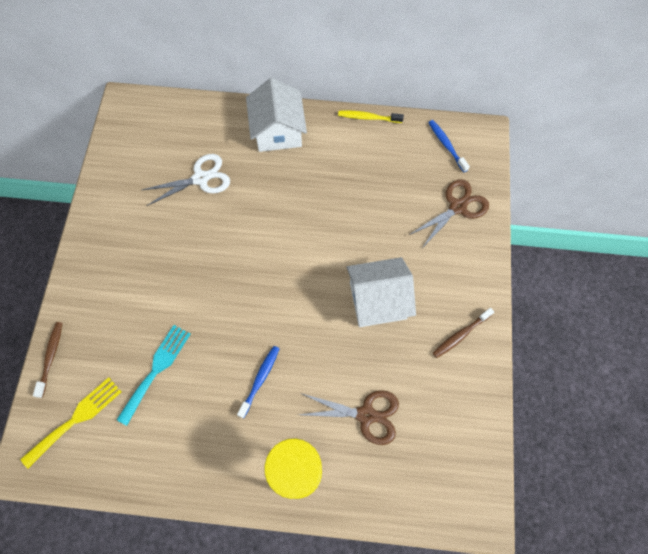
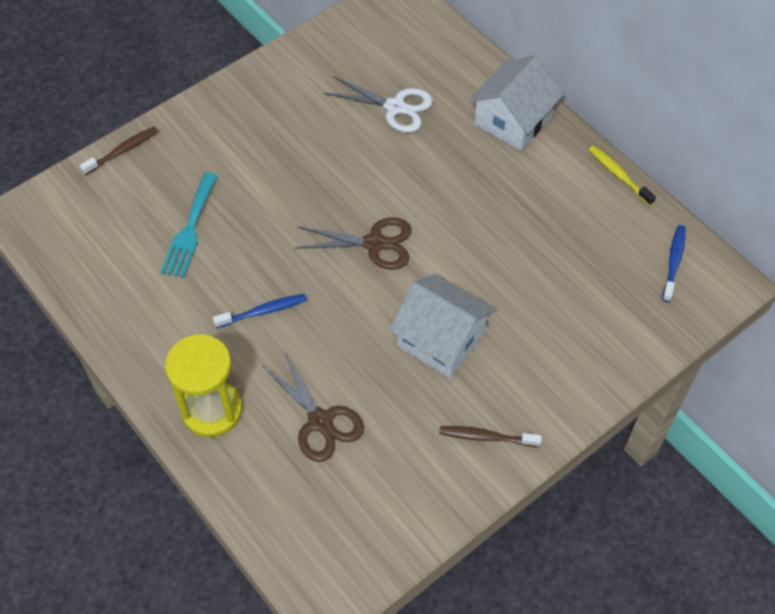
camera: 45 degrees right, 10 degrees down
yellow fork [21,377,121,468] -> none
turquoise fork [117,325,190,426] -> turquoise fork turned 120 degrees clockwise [161,172,218,278]
brown scissors [409,179,489,247] -> brown scissors moved to [295,217,411,270]

